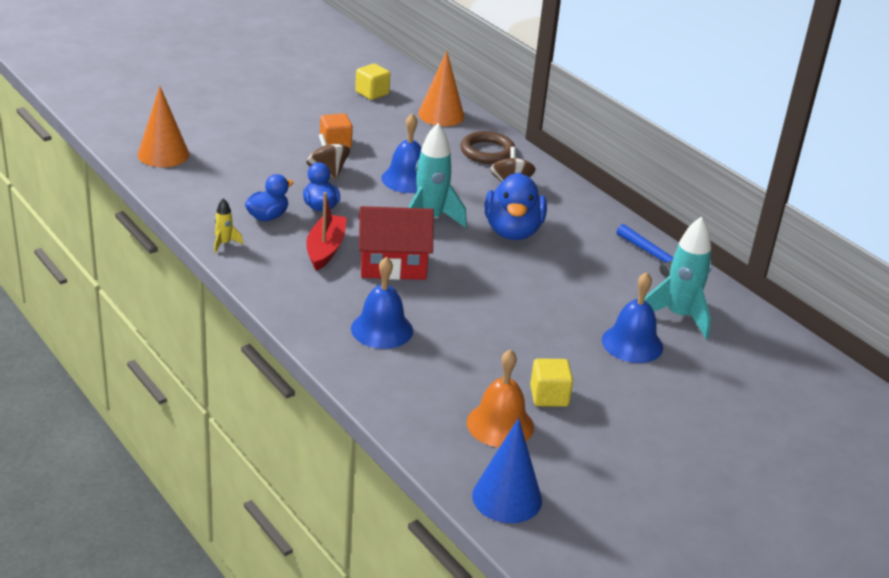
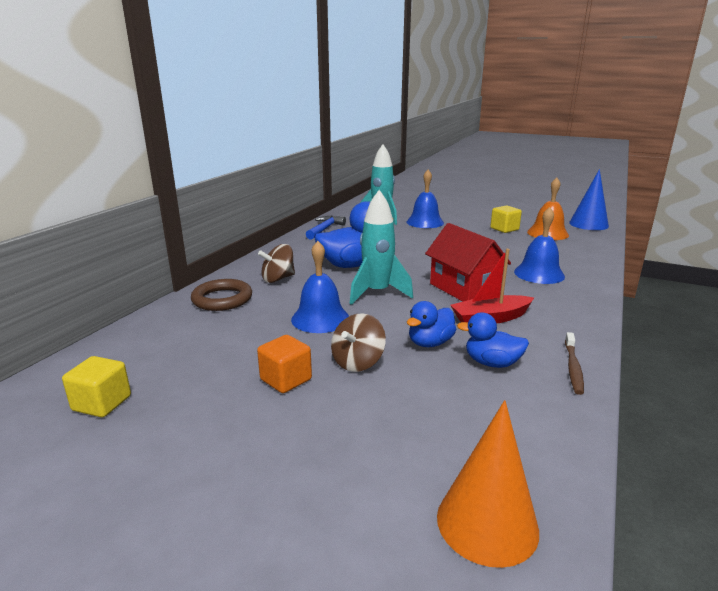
camera: 115 degrees left, 10 degrees down
yellow rocket [214,198,243,253] -> brown toothbrush [565,332,584,395]
orange cone [418,51,465,126] -> none

